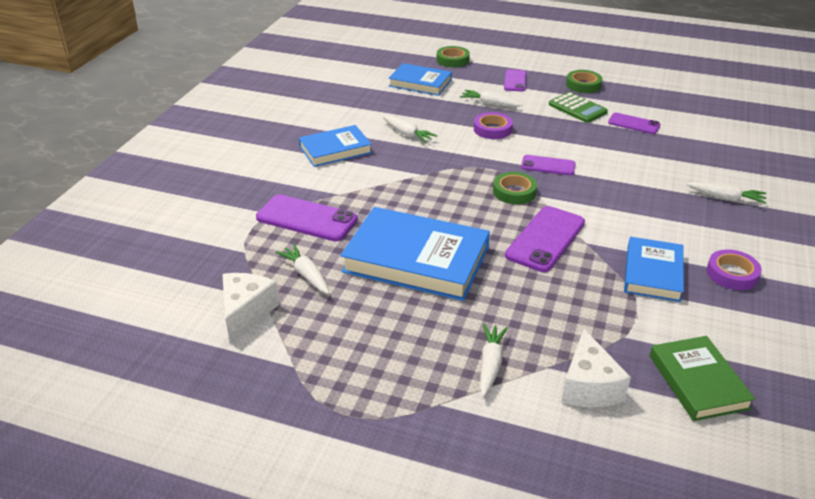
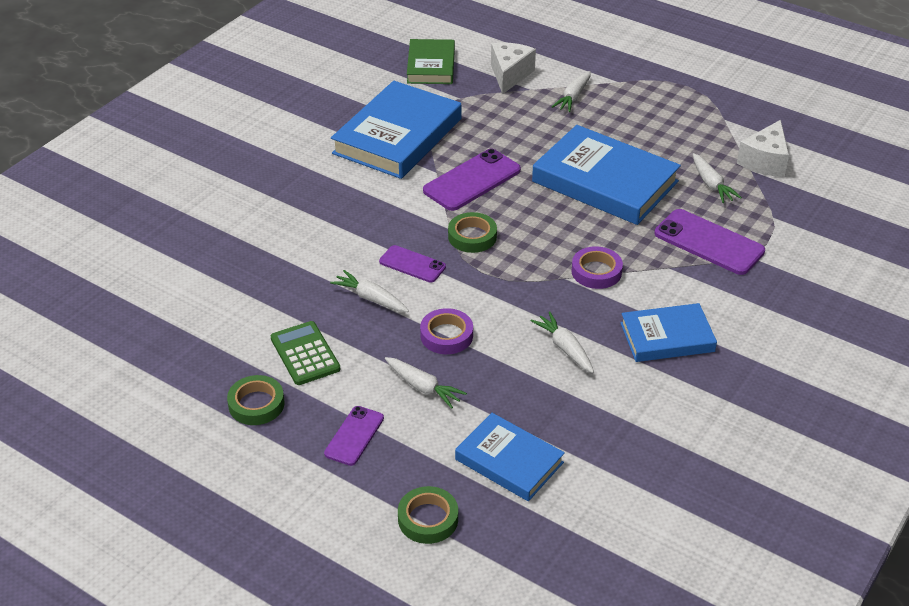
camera: 165 degrees left, 5 degrees up
purple phone [608,113,660,134] -> none
blue book [624,237,684,302] -> blue book [331,81,461,179], size x1.68
white carrot [686,182,766,204] -> white carrot moved to [330,270,409,312]
purple tape [707,249,762,290] -> purple tape moved to [571,246,623,289]

